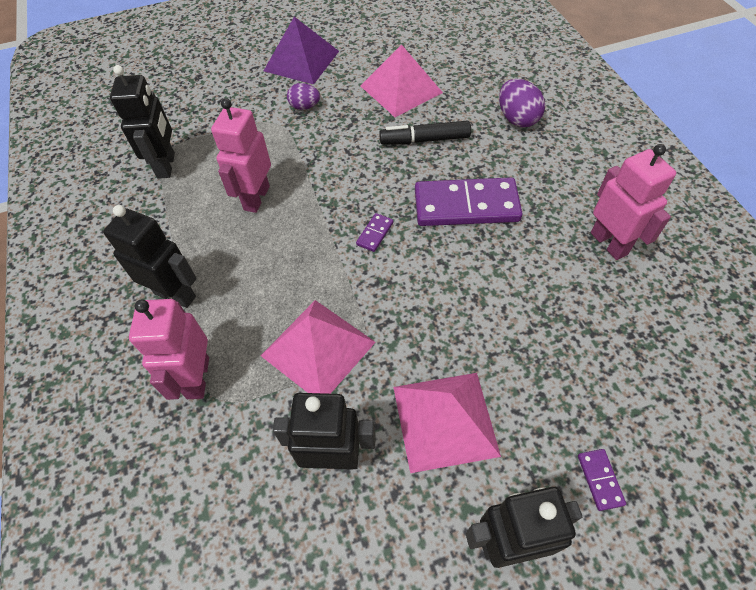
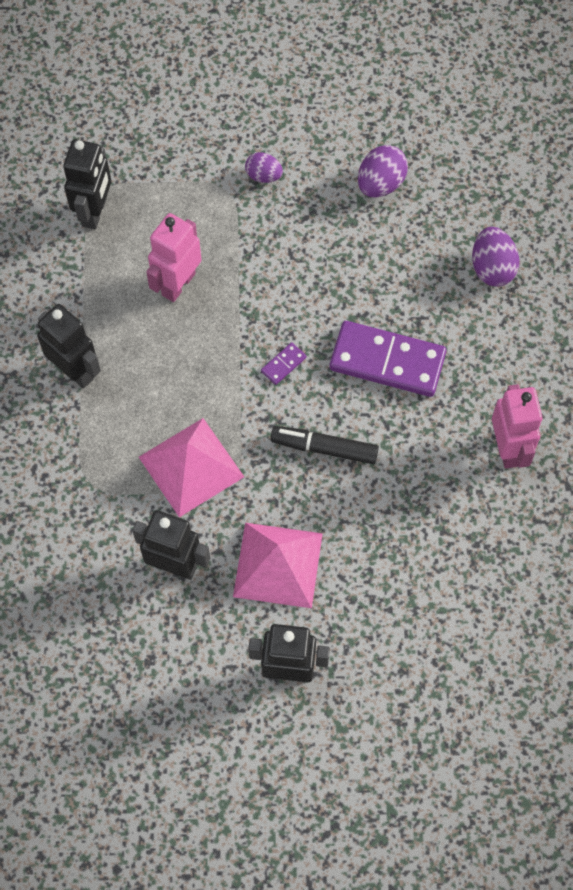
camera: 15 degrees right, 10 degrees up
pink robot [129,299,209,400] -> none
purple pyramid [264,17,339,85] -> none
pink pyramid [361,44,443,117] -> purple egg [358,145,408,197]
black marker [379,120,471,144] -> black marker moved to [270,426,379,464]
purple domino [578,449,626,511] -> none

